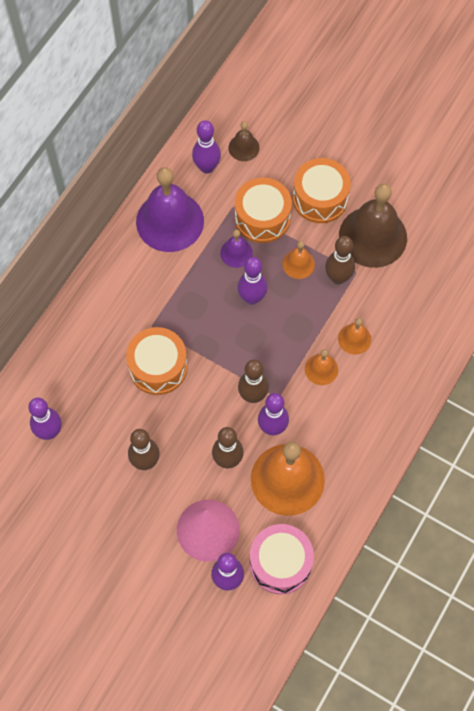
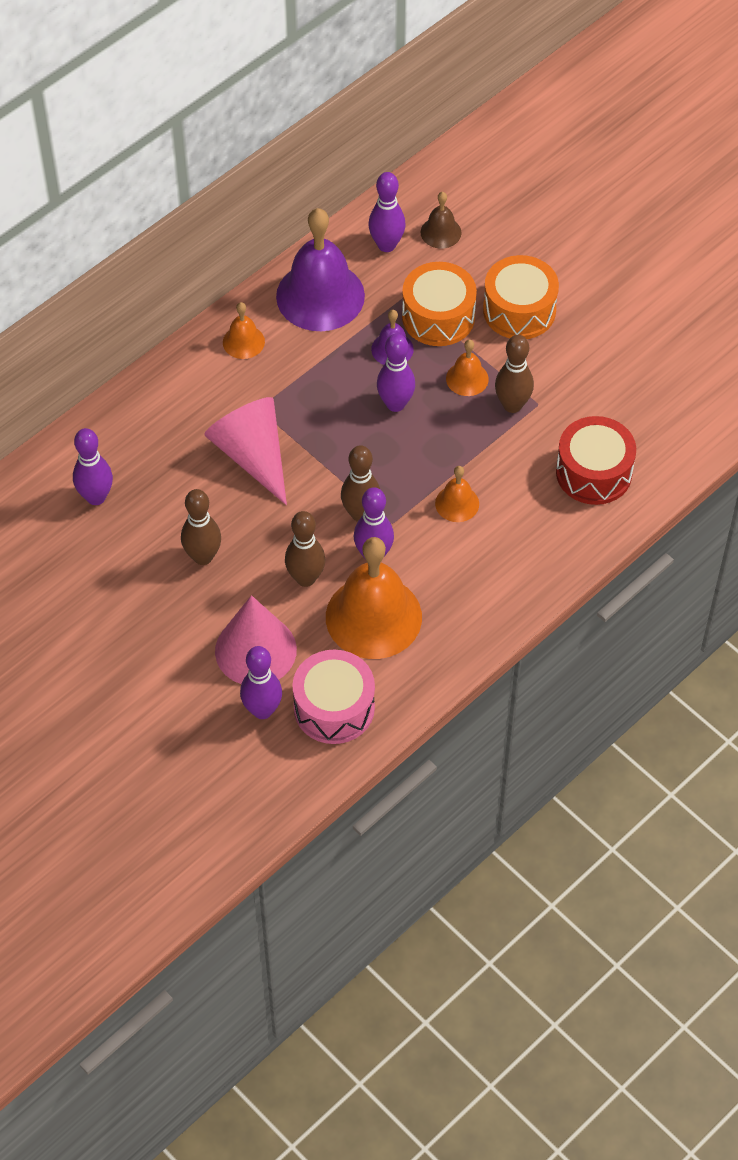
camera: 15 degrees right, 10 degrees down
orange drum [126,327,188,395] -> pink cone [204,397,287,505]
orange bell [338,318,371,355] -> orange bell moved to [223,302,265,359]
brown bell [339,184,407,268] -> none
none -> red drum [556,416,636,505]

